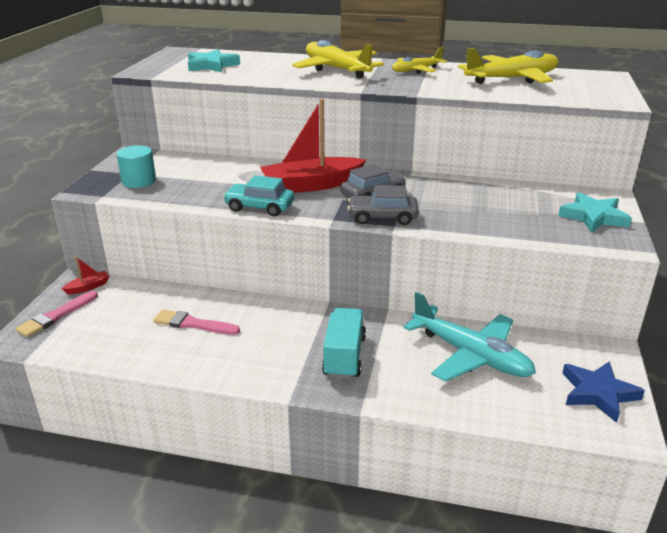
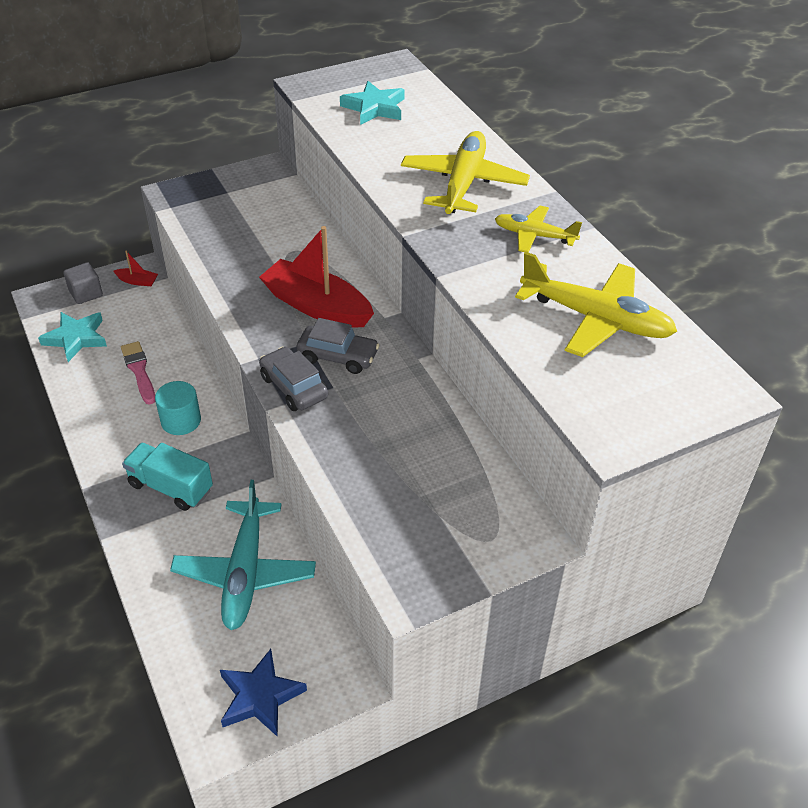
camera: 50 degrees right, 15 degrees up
pink brush [16,291,98,337] -> grey cube [64,262,103,304]
turquoise cylinder [117,145,156,188] -> turquoise cylinder moved to [155,381,201,435]
turquoise car [223,175,294,216] -> none
turquoise truck [322,308,366,379] -> turquoise truck turned 120 degrees counterclockwise [122,443,213,511]
turquoise star [558,192,632,233] -> turquoise star moved to [38,312,107,362]

